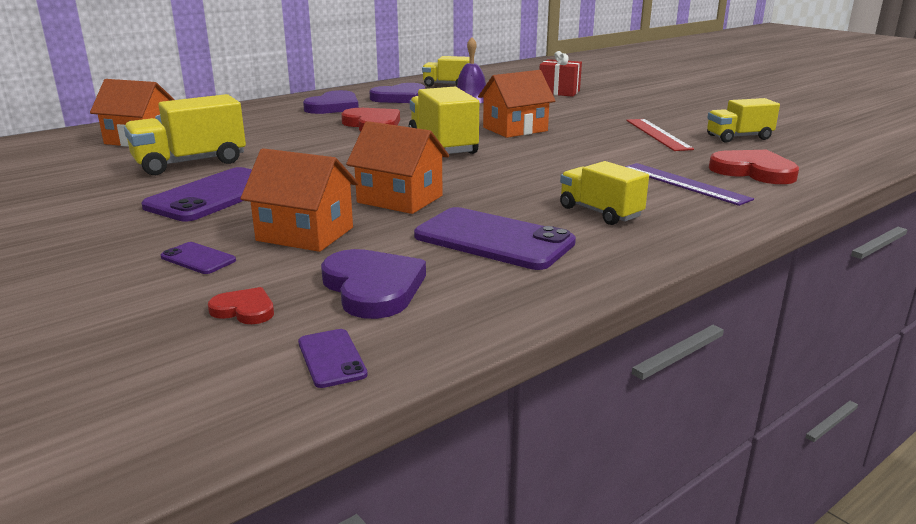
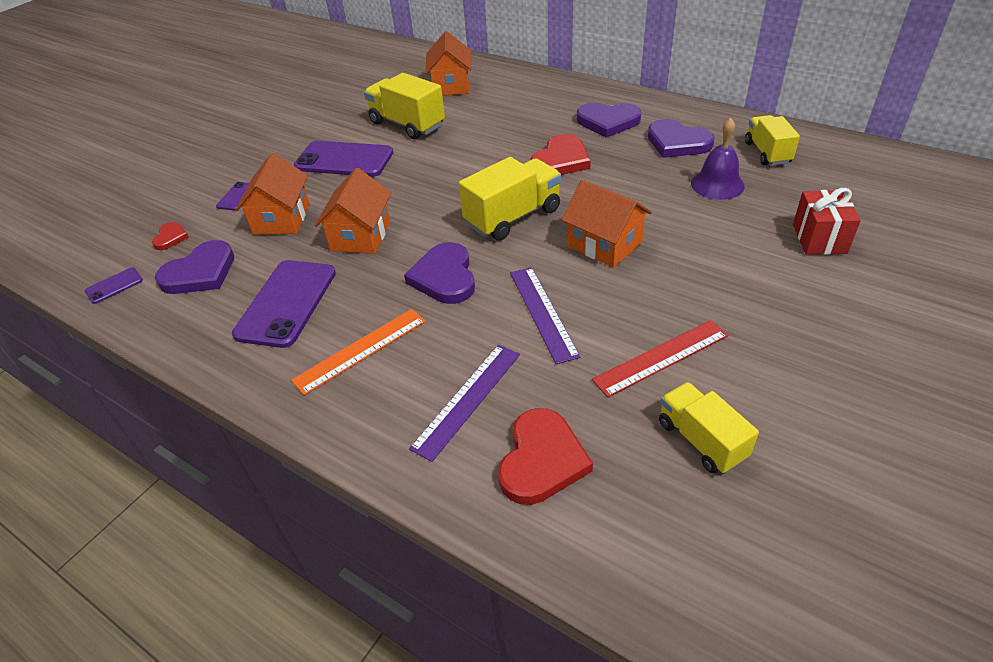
camera: 75 degrees right, 20 degrees up
yellow truck [560,161,649,225] -> orange ruler [291,309,426,395]
none -> purple heart [404,242,475,304]
none -> purple ruler [510,267,580,364]

